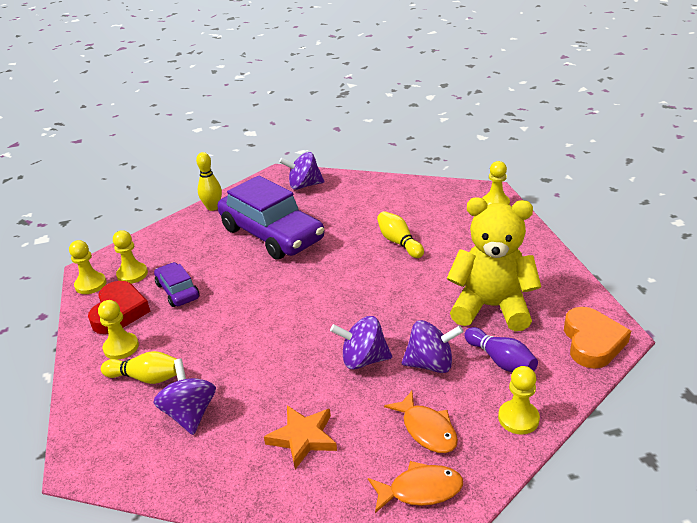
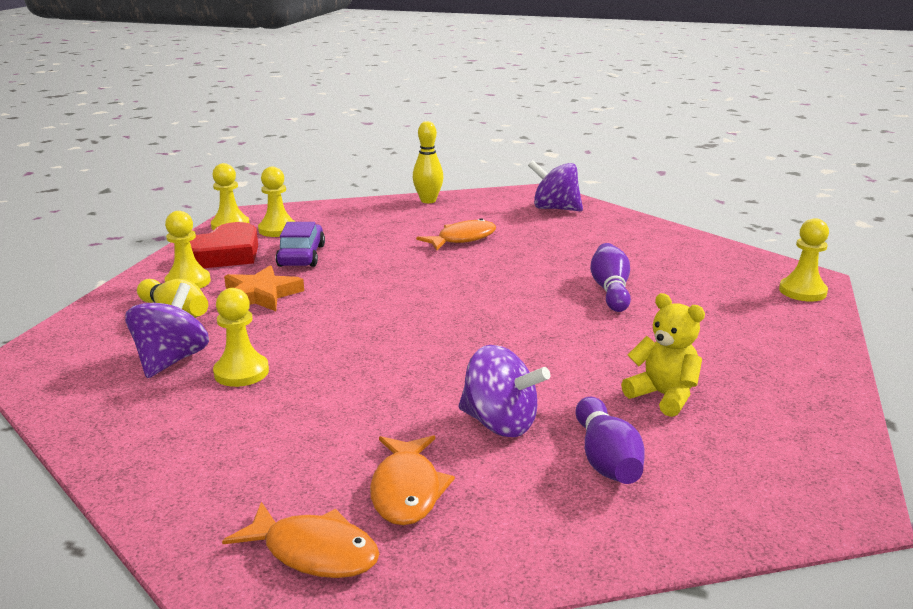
camera: 30 degrees right, 10 degrees down
purple car [217,176,324,260] -> orange fish [416,218,496,250]
orange star [264,406,337,469] -> orange star moved to [224,265,304,311]
purple spinning top [330,316,392,370] -> none
yellow bowling pin [377,211,424,258] -> purple bowling pin [590,243,631,312]
yellow teddy bear [447,197,541,331] -> yellow teddy bear [621,293,705,417], size x0.52
yellow pawn [498,366,540,435] -> yellow pawn moved to [213,288,269,387]
orange heart [564,307,631,369] -> none

